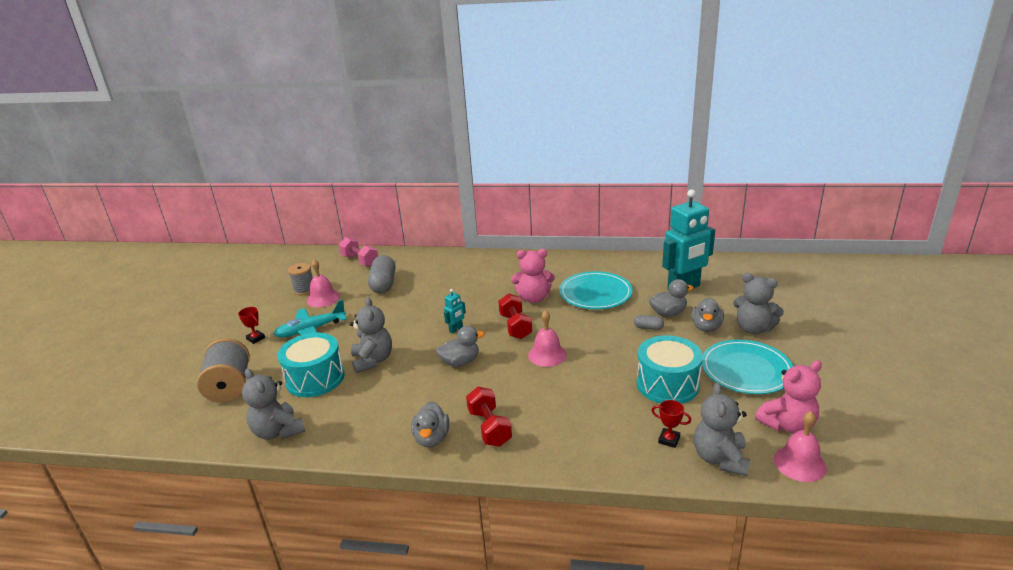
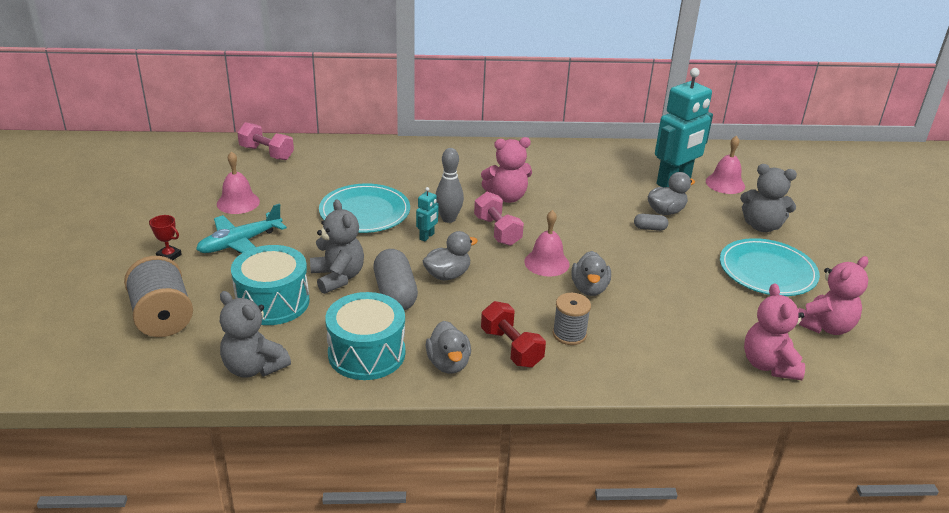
camera: 15 degrees left, 5 degrees up
grey spool [288,263,313,295] -> grey spool moved to [553,293,591,345]
grey capsule [368,255,395,293] -> grey capsule moved to [373,249,418,310]
red dumbbell [498,293,532,339] -> pink dumbbell [474,192,524,246]
turquoise plate [559,271,633,309] -> turquoise plate moved to [319,184,410,233]
turquoise drum [637,335,703,404] -> turquoise drum moved to [325,292,405,380]
red trophy [651,400,691,448] -> none
grey duck [691,298,724,332] -> grey duck moved to [571,251,611,296]
grey teddy bear [694,383,750,476] -> pink teddy bear [744,283,805,380]
pink bell [774,411,826,482] -> pink bell moved to [706,136,745,194]
none -> grey bowling pin [436,148,464,223]

